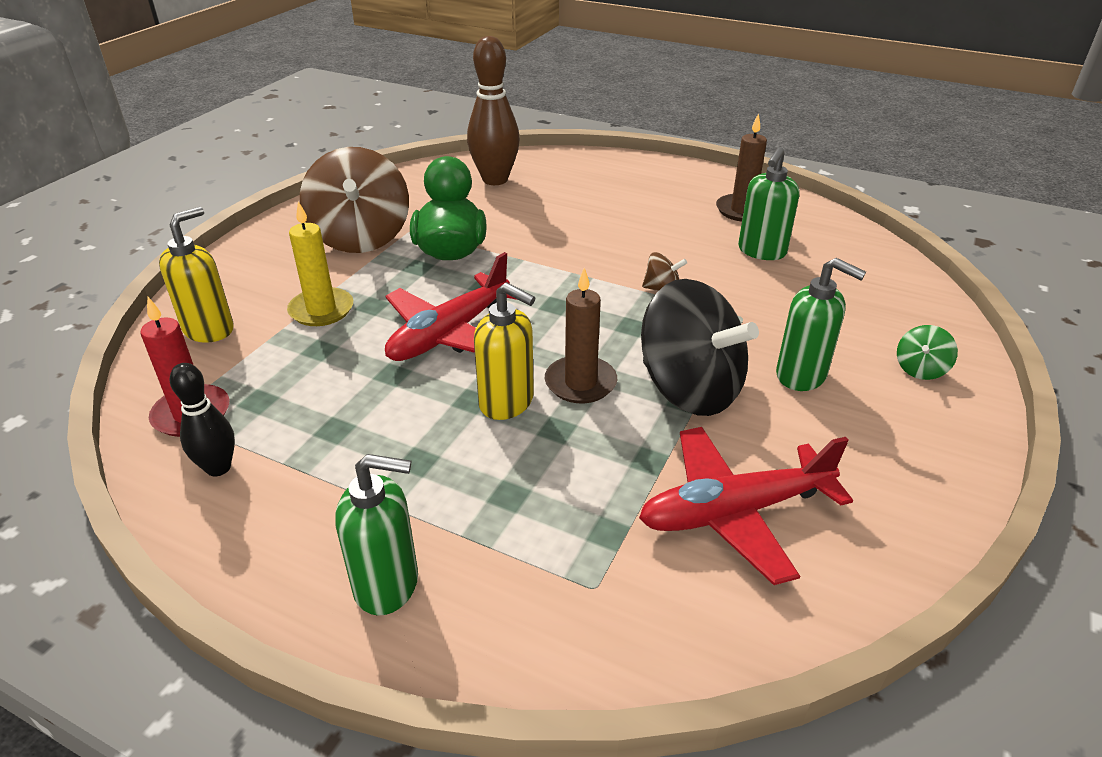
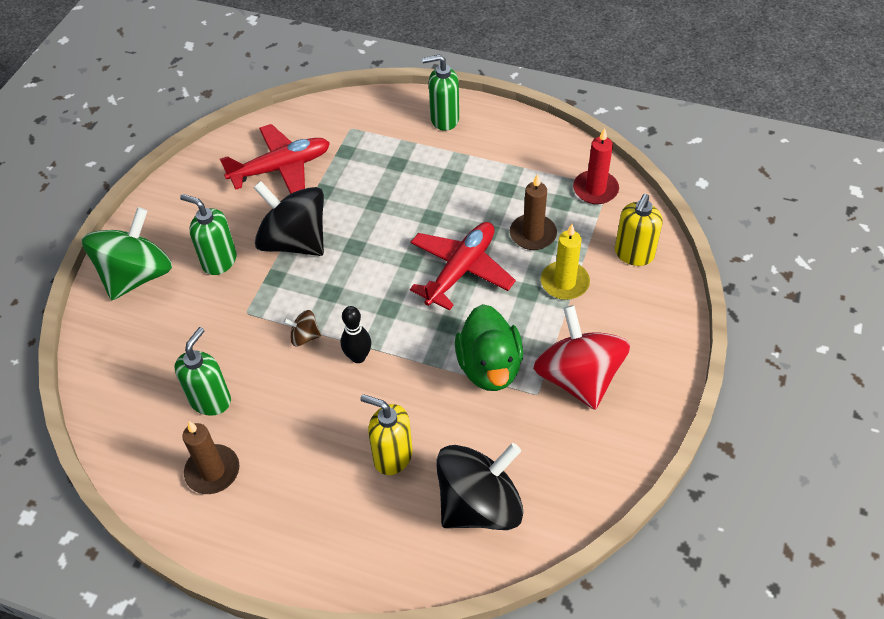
camera: 175 degrees right, 15 degrees up
black bowling pin [170,363,235,476] -> black bowling pin moved to [341,306,371,363]
brown spinning top [300,147,409,253] -> red spinning top [533,305,630,410]
brown bowling pin [467,36,520,185] -> black spinning top [436,443,524,530]
yellow soap dispenser [474,282,535,420] -> yellow soap dispenser moved to [360,394,413,475]
brown candle [545,268,617,403] -> brown candle moved to [510,174,557,250]
green spinning top [897,325,958,380] -> green spinning top [82,207,172,300], size x2.39

